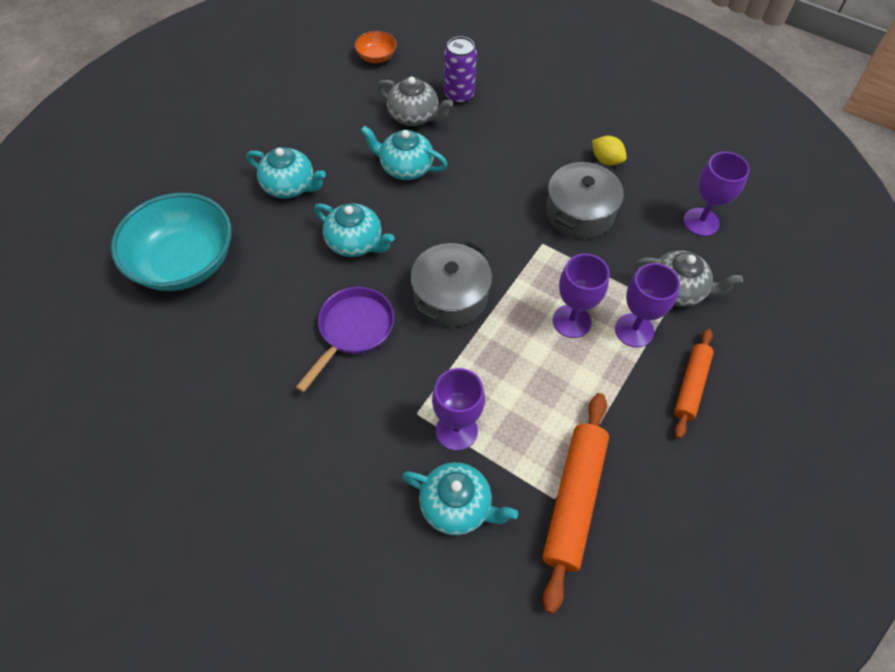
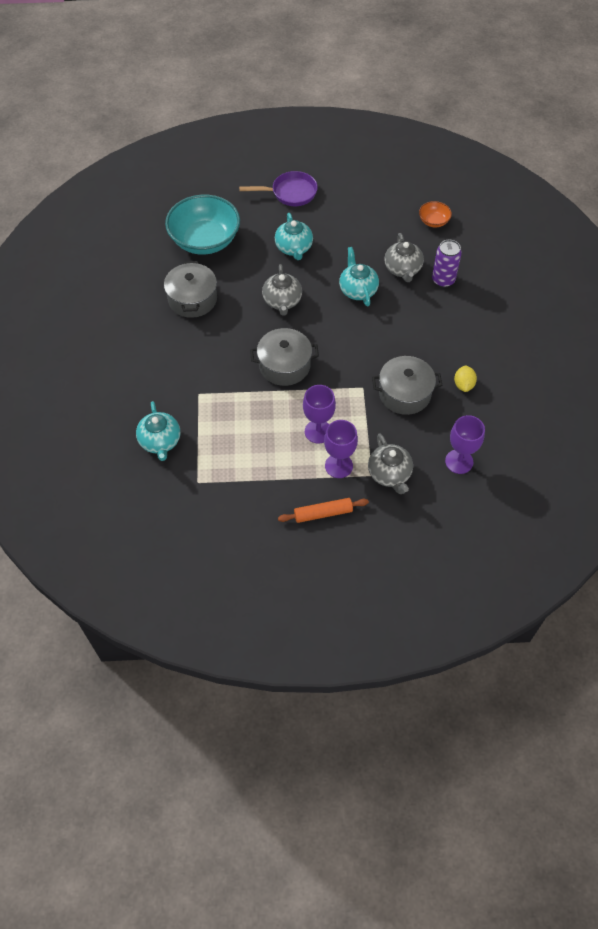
camera: 55 degrees right, 0 degrees up
purple pan [296,287,394,393] -> purple pan moved to [239,171,318,206]
turquoise teapot [314,203,395,257] -> grey teapot [262,264,302,316]
purple goblet [432,368,485,451] -> none
orange rolling pin [542,393,609,614] -> none
none -> grey pot [164,261,217,318]

